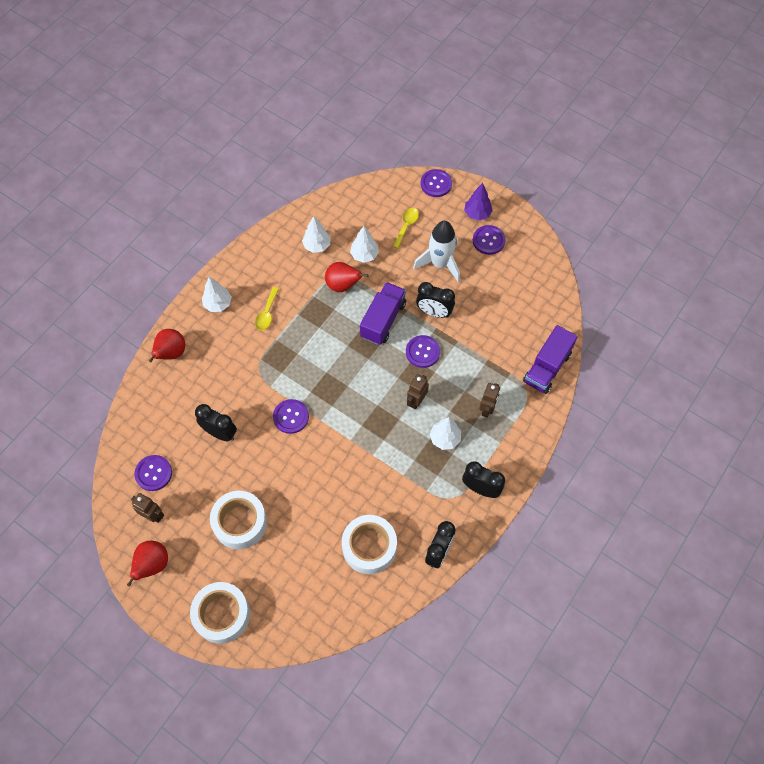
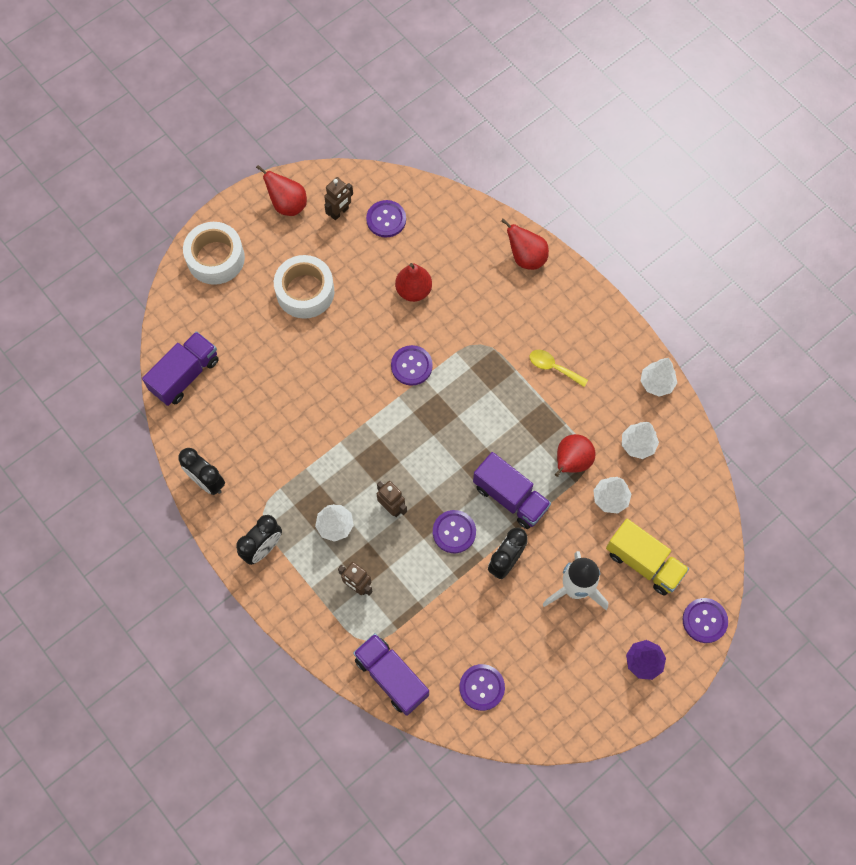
camera: 105 degrees right, 5 degrees up
black clock [195,404,237,442] -> red pear [395,263,432,302]
white tree [202,277,232,312] -> white tree moved to [640,358,677,397]
white tape [342,515,397,574] -> none
yellow spoon [393,208,419,249] -> yellow truck [606,519,689,596]
purple button [473,225,506,255] -> purple button moved to [459,664,505,711]
none -> purple truck [142,331,219,406]

